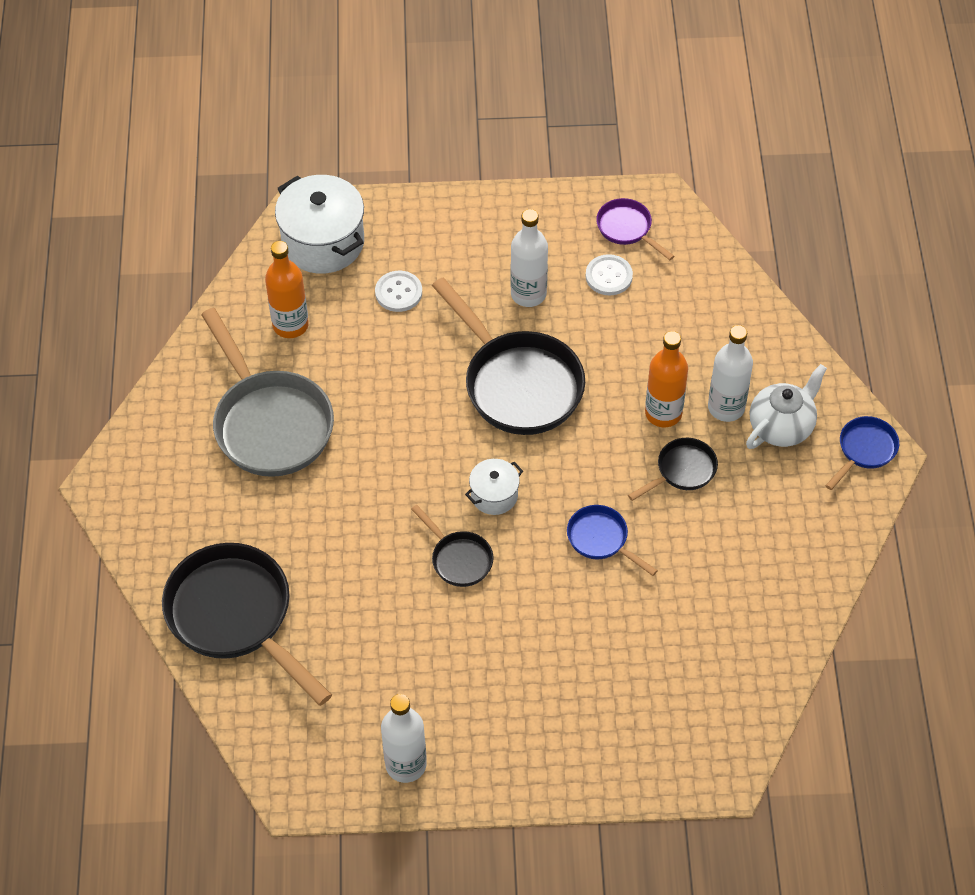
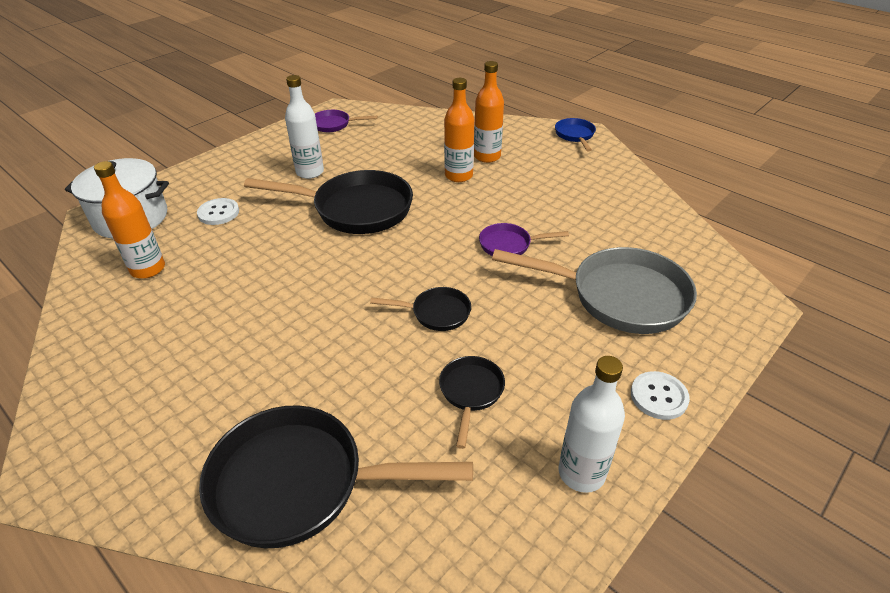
camera: 45 degrees left, 15 degrees down
grey pan [201,308,334,477] -> grey pan moved to [492,247,697,334]
white pot [465,459,523,515] -> none
blue pan [567,505,658,576] -> purple pan [479,223,569,256]
white button [586,254,633,295] -> white button moved to [631,371,690,420]
black pan [628,438,718,501] -> black pan moved to [439,356,505,449]
white bottle [708,325,753,422] -> orange bottle [474,61,504,163]
white teapot [746,364,827,449] -> none

